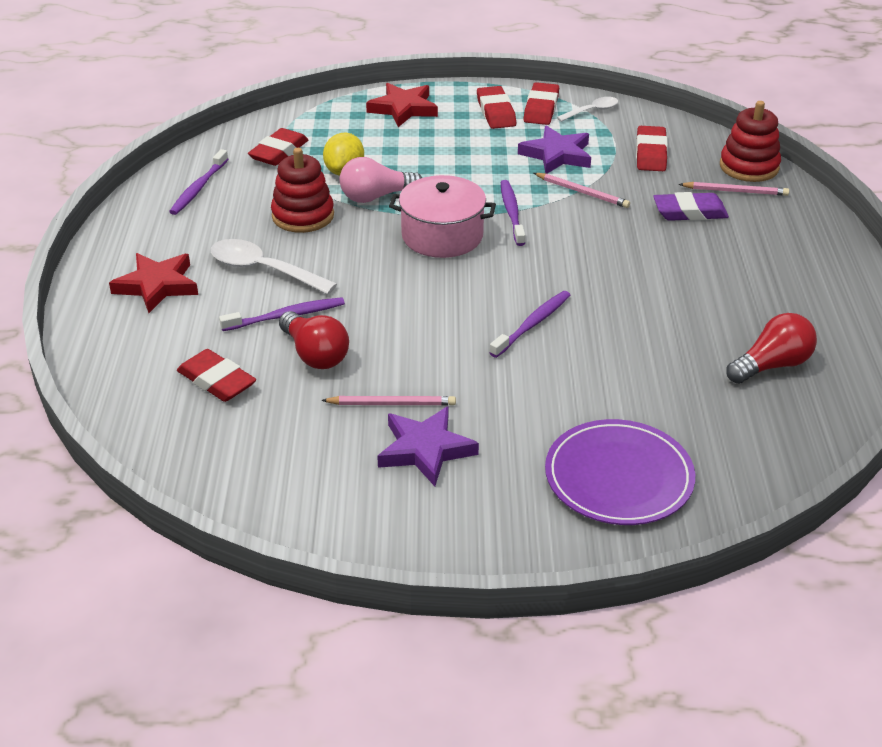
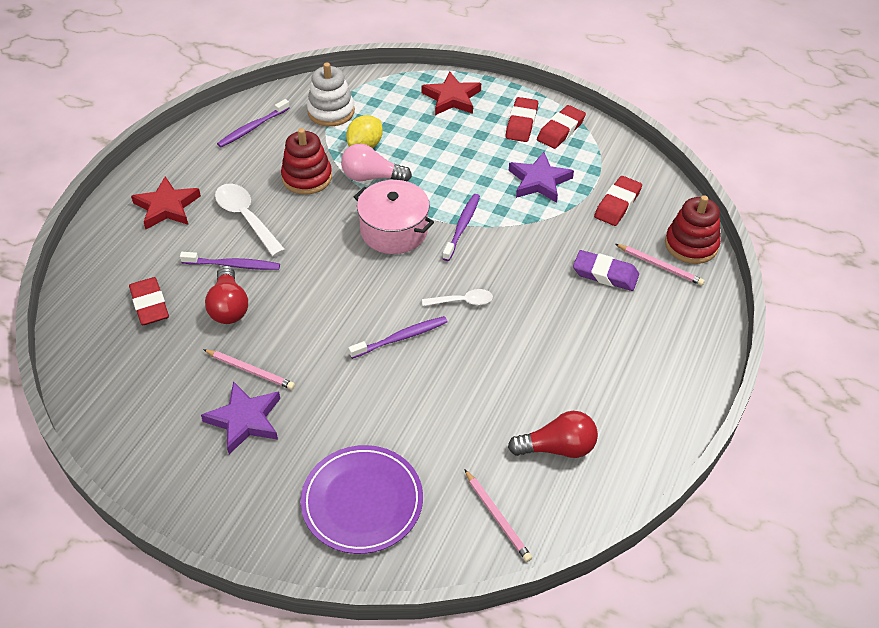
camera: 25 degrees right, 10 degrees up
red eraser [248,128,308,166] -> white stacking toy [307,63,355,126]
pink pencil [534,173,630,208] -> pink pencil moved to [464,469,532,562]
white spoon [557,97,618,122] -> white spoon moved to [422,289,493,306]

